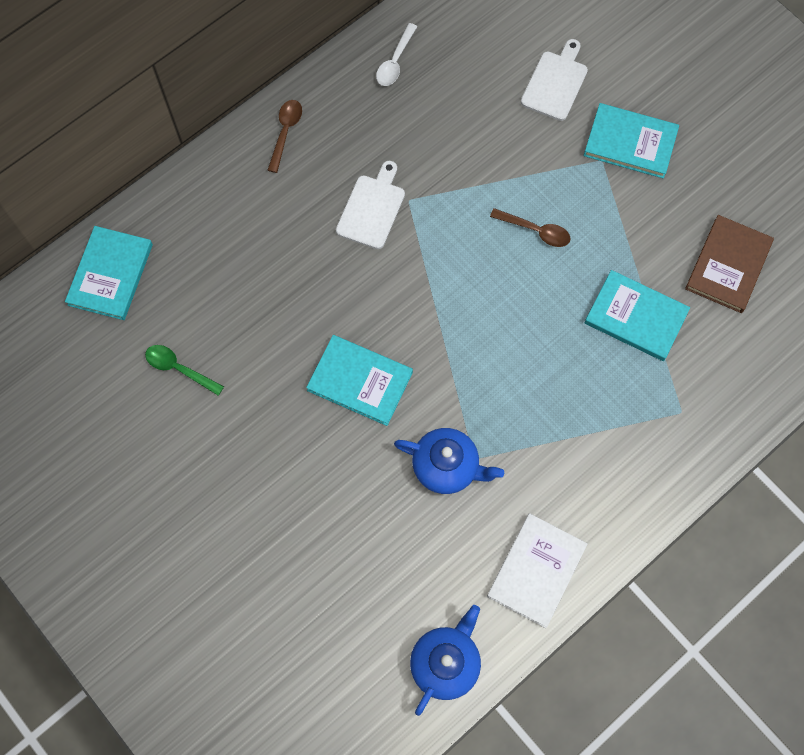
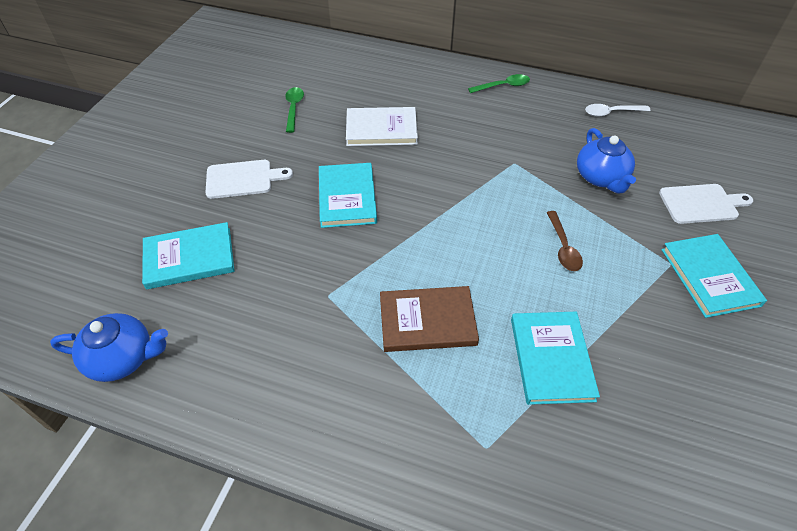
camera: 60 degrees right, 20 degrees down
turquoise book [65,226,153,320] -> turquoise book moved to [142,222,235,289]
brown spoon [267,100,302,173] -> green spoon [468,74,530,93]
white cutting board [336,161,405,249] -> white cutting board moved to [205,160,293,199]
blue teapot [394,428,504,494] -> blue teapot moved to [577,128,636,193]
white book [487,513,588,628] -> white book moved to [346,107,418,146]
brown book [685,215,774,313] -> brown book moved to [380,286,479,352]

